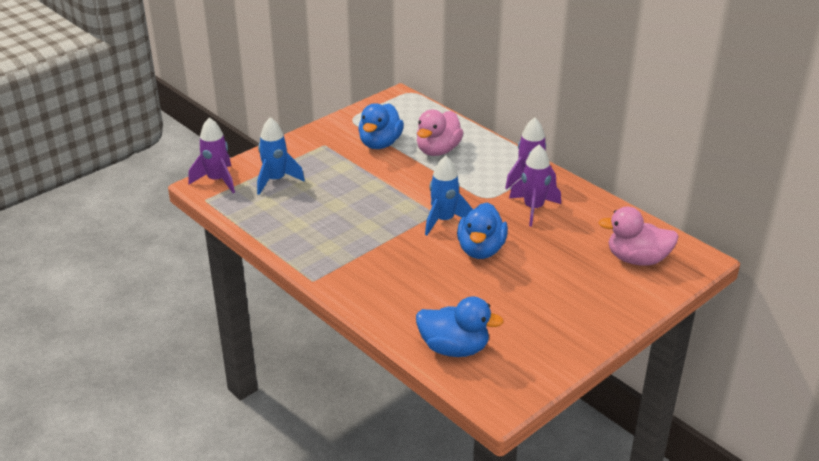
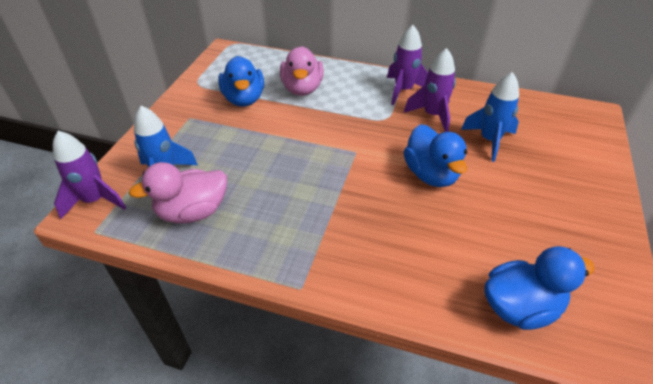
camera: 30 degrees left, 10 degrees up
blue rocket [425,156,473,235] -> blue rocket moved to [461,72,519,162]
pink duck [599,207,679,265] -> pink duck moved to [129,162,227,223]

